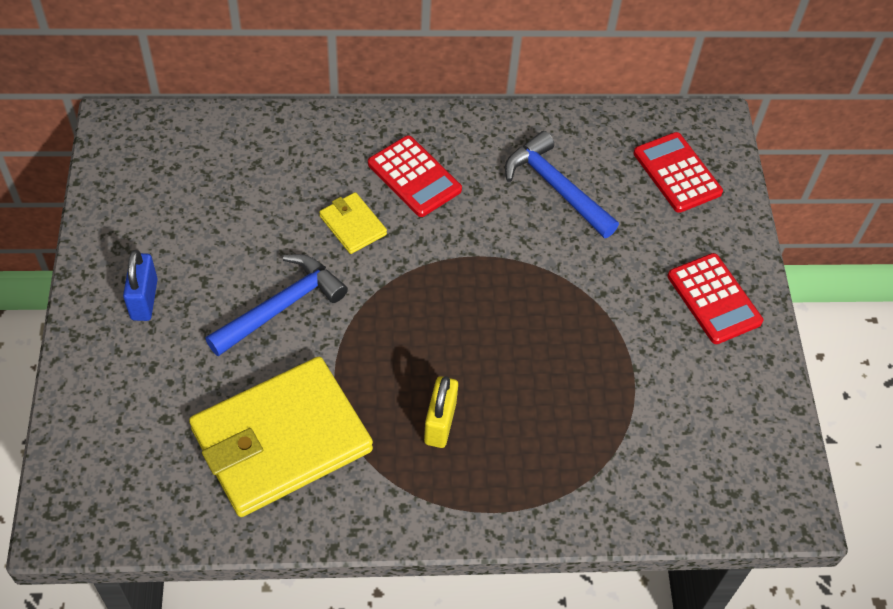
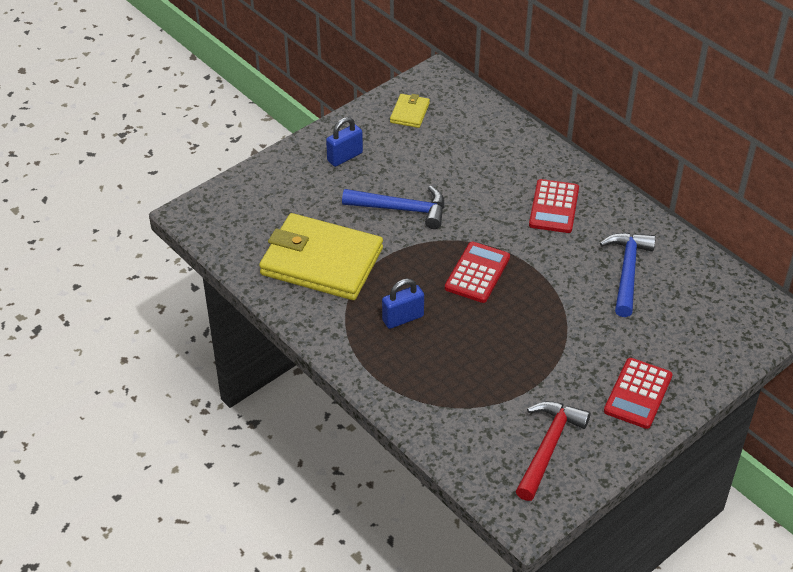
camera: 55 degrees right, 10 degrees down
yellow wallet [319,192,387,254] -> yellow wallet moved to [390,94,430,128]
yellow padlock [424,376,458,448] -> blue padlock [382,278,424,329]
red calculator [633,132,723,213] -> red calculator moved to [445,242,510,303]
none -> red hammer [516,401,591,501]

